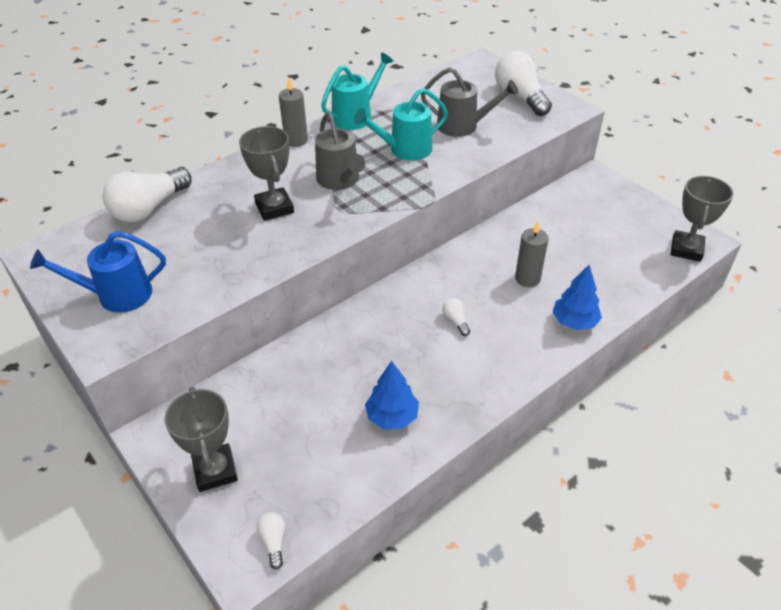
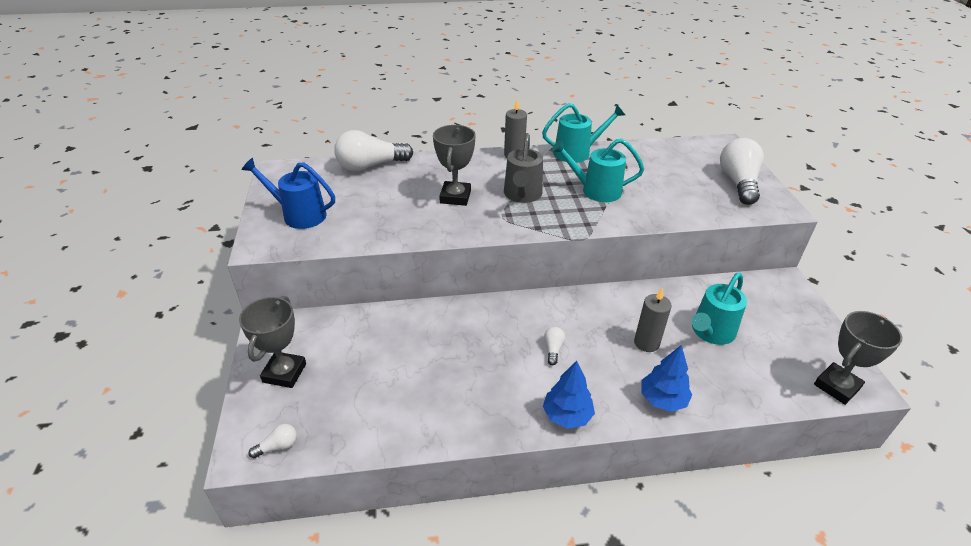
camera: 30 degrees right, 5 degrees down
white light bulb [257,512,285,570] -> white light bulb turned 45 degrees clockwise [248,424,297,458]
blue tree [365,361,419,429] -> blue tree moved to [543,361,595,429]
grey watering can [421,67,519,137] -> none
none -> turquoise watering can [692,273,747,345]

